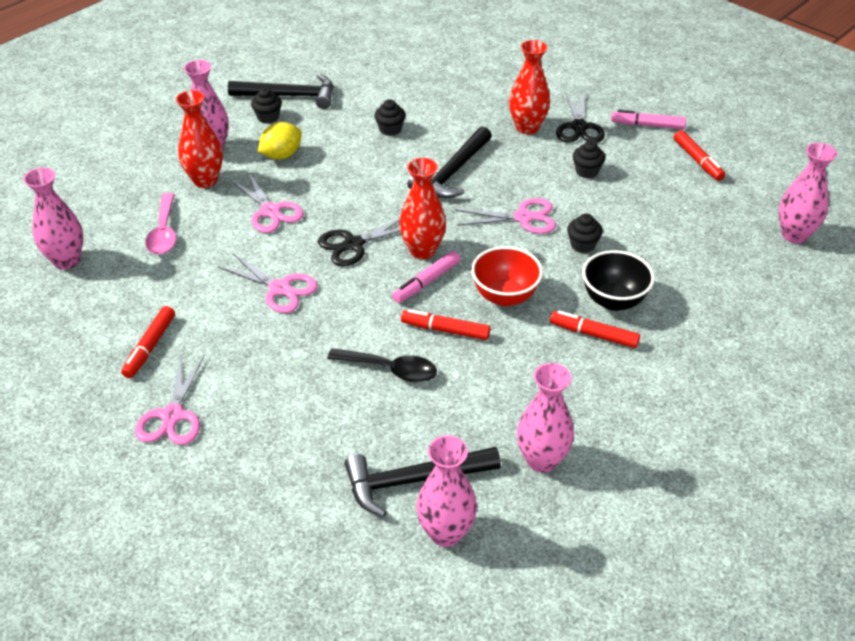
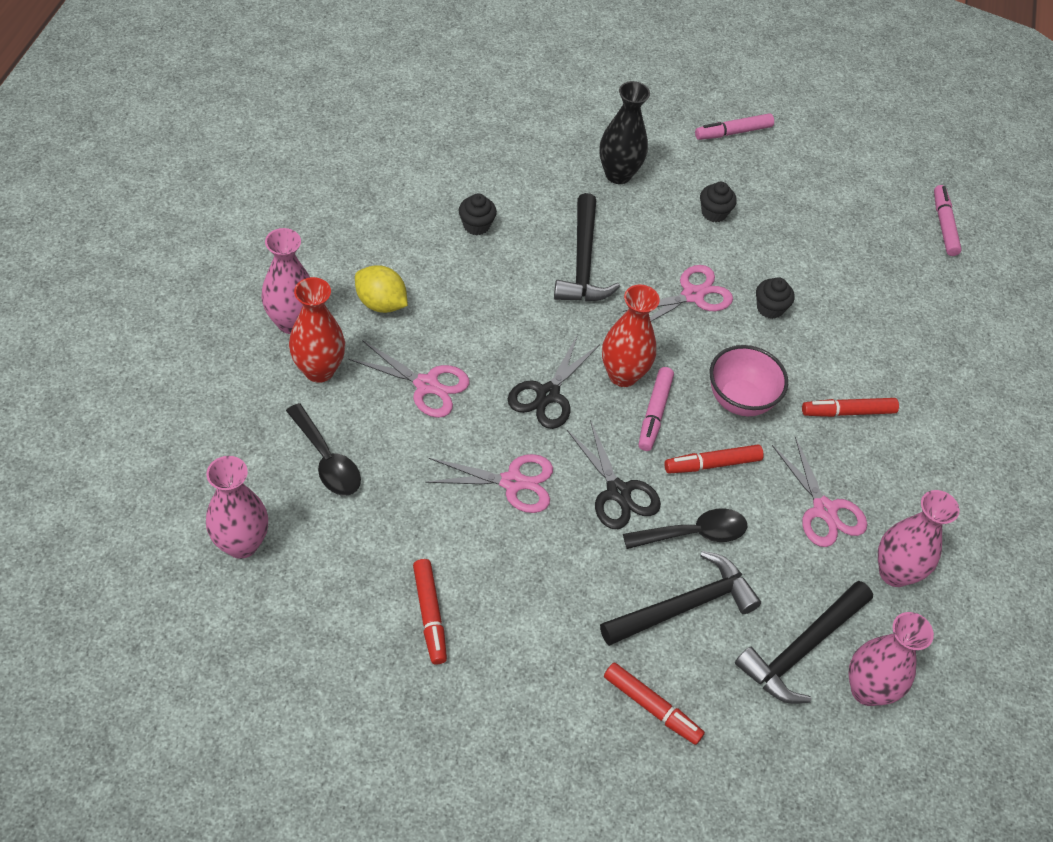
camera: 35 degrees left, 10 degrees up
pink scissors [135,354,205,445] -> pink scissors moved to [772,437,867,547]
pink spoon [145,193,176,255] -> black spoon [286,403,361,496]
black hammer [228,74,333,109] -> black hammer moved to [600,551,761,646]
black cupcake [251,88,282,124] -> none
yellow lemon [258,122,302,159] -> yellow lemon turned 75 degrees counterclockwise [355,265,408,313]
red bowl [471,246,543,306] -> pink bowl [710,345,788,416]
red vase [509,40,550,134] -> black vase [599,81,650,184]
black scissors [556,93,605,143] -> black scissors moved to [567,420,661,529]
black bowl [582,250,655,311] -> none
red marker [674,130,725,181] -> red marker moved to [604,663,705,745]
pink vase [779,143,837,243] -> pink marker [934,185,962,256]

